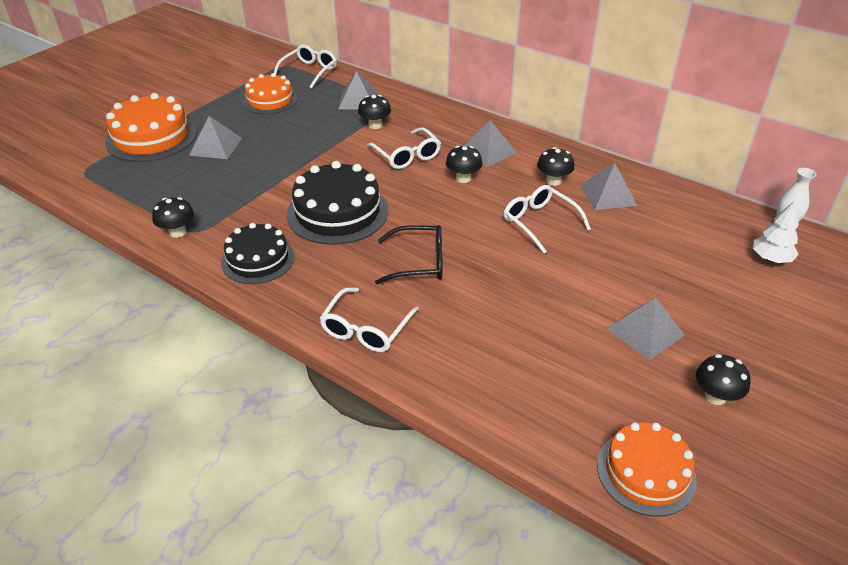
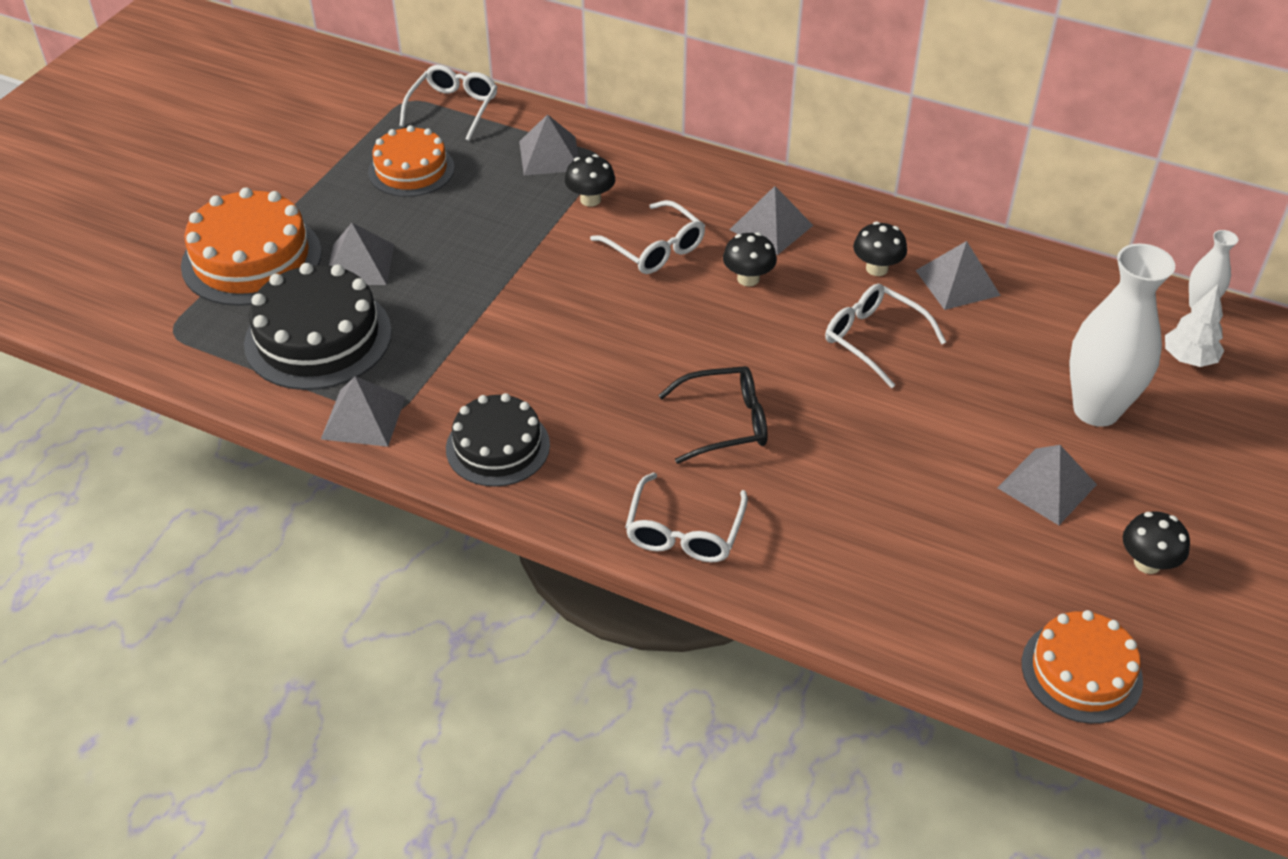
camera: 10 degrees left, 5 degrees up
black mushroom [152,197,194,238] -> grey pyramid [321,376,405,447]
black cake [287,161,388,245] -> black cake moved to [244,263,392,390]
none -> white vase [1069,243,1175,427]

